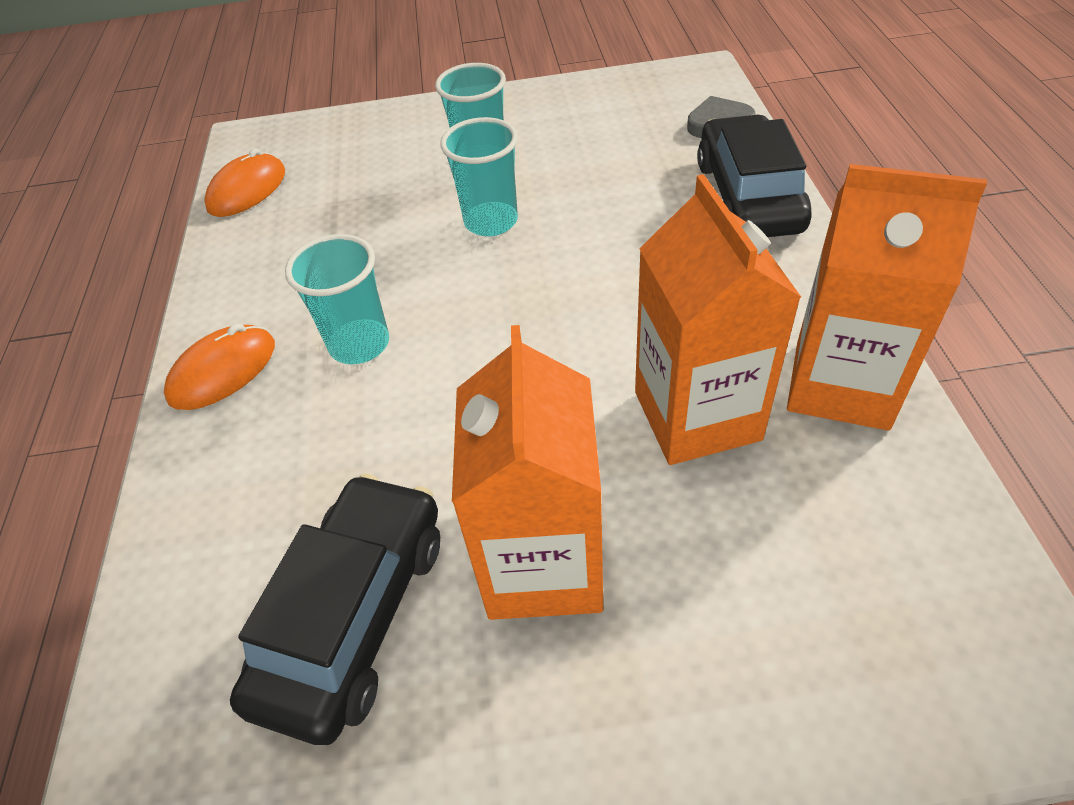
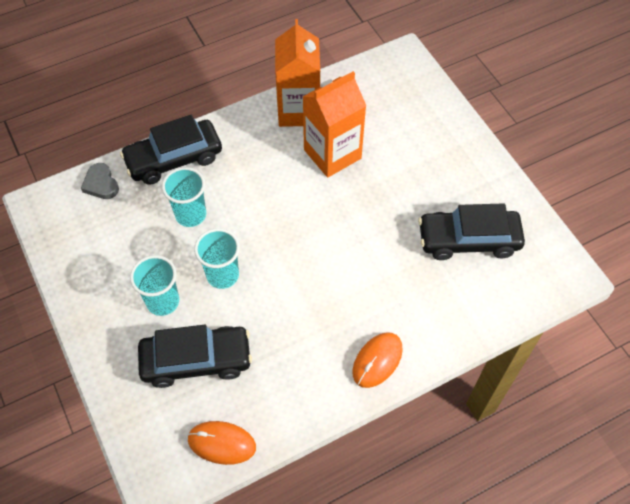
camera: 115 degrees left, 10 degrees up
orange mouse [164,323,275,410] -> orange mouse turned 75 degrees counterclockwise [352,332,403,388]
turquoise cup [285,234,389,364] -> turquoise cup moved to [162,167,206,227]
orange carton [452,325,603,620] -> none
none -> black car [138,325,252,388]

